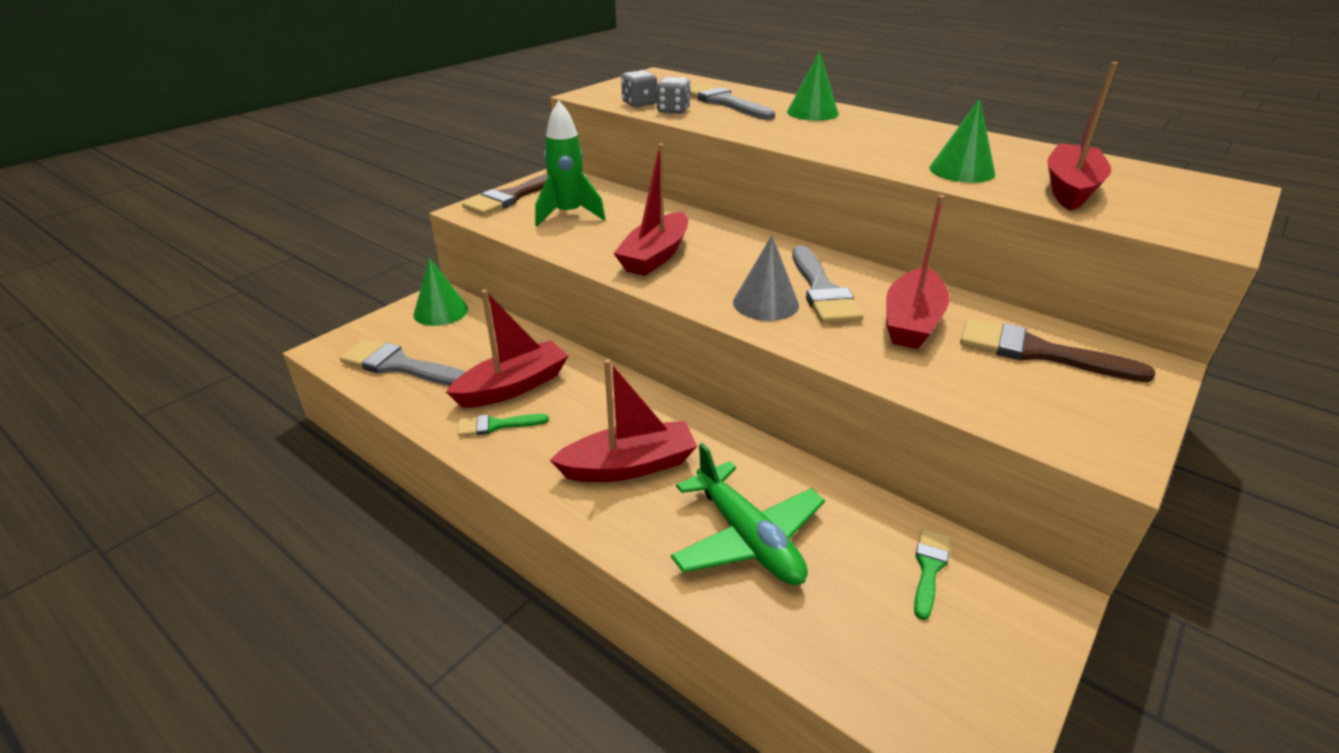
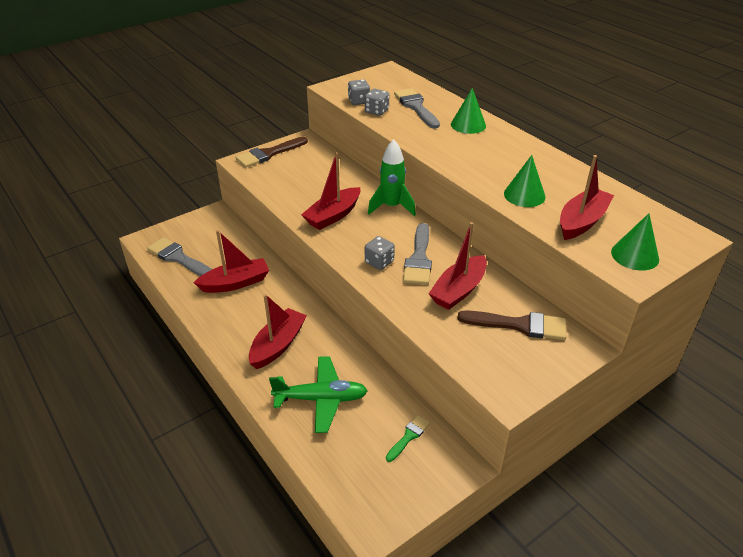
camera: 15 degrees right, 5 degrees up
green cone [414,258,468,326] -> green cone moved to [611,213,659,270]
green brush [458,414,549,436] -> none
green rocket [535,101,606,226] -> green rocket moved to [368,139,416,216]
red boat [550,359,697,482] -> red boat turned 60 degrees counterclockwise [249,294,307,369]
green plane [671,443,825,585] -> green plane turned 75 degrees counterclockwise [269,356,368,433]
grey cone [733,236,799,321] -> grey dice [365,236,395,270]
brown brush [960,318,1155,382] -> brown brush turned 150 degrees clockwise [457,310,566,340]

